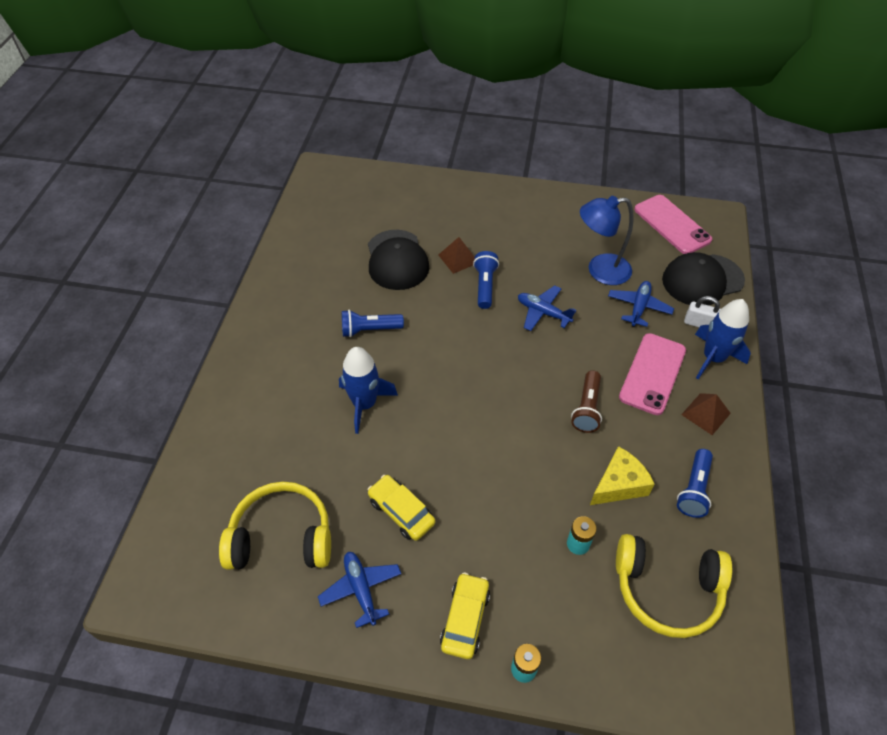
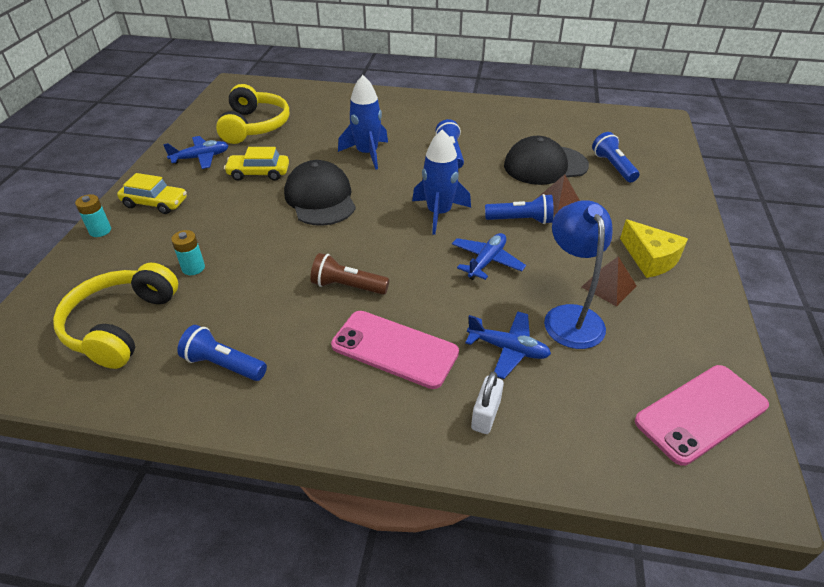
camera: 90 degrees right, 10 degrees down
yellow car [368,475,435,541] -> yellow car turned 135 degrees counterclockwise [224,147,289,181]
yellow cheese [590,446,655,505] -> yellow cheese moved to [620,219,688,278]
black cap [662,252,745,305] -> black cap moved to [284,160,356,226]
brown pyramid [681,393,731,435] -> brown pyramid moved to [581,256,637,306]
blue rocket [695,299,751,379] -> blue rocket moved to [412,129,471,235]
none -> blue flashlight [592,132,639,183]

